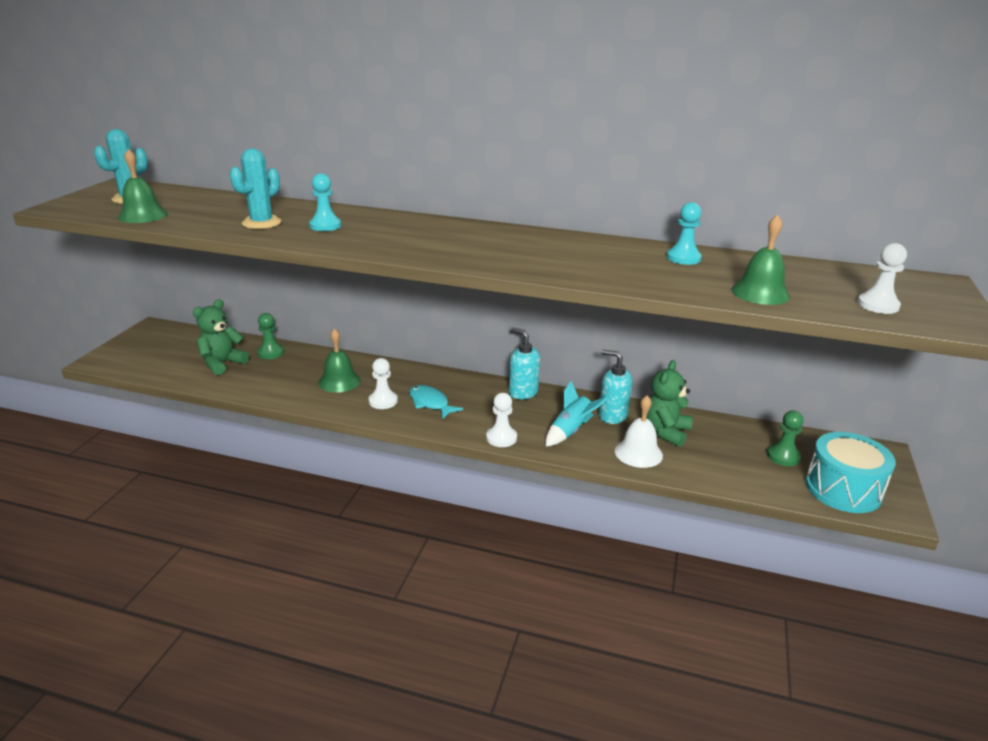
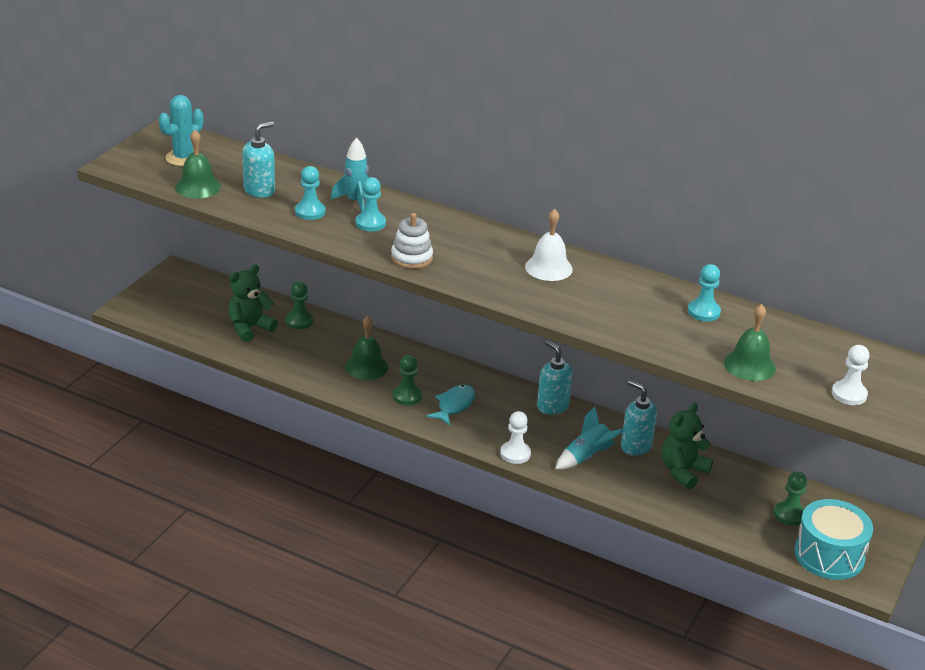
camera: 10 degrees right, 5 degrees up
turquoise cactus [230,148,281,229] -> turquoise pawn [295,166,325,220]
white pawn [369,358,398,409] -> green pawn [393,355,422,405]
turquoise fish [409,385,463,419] -> turquoise fish turned 60 degrees clockwise [426,385,475,426]
white bell [615,395,663,468] -> white bell moved to [525,209,573,281]
none -> turquoise soap dispenser [242,122,275,198]
none -> turquoise rocket [331,138,369,212]
none -> white stacking toy [391,213,433,269]

